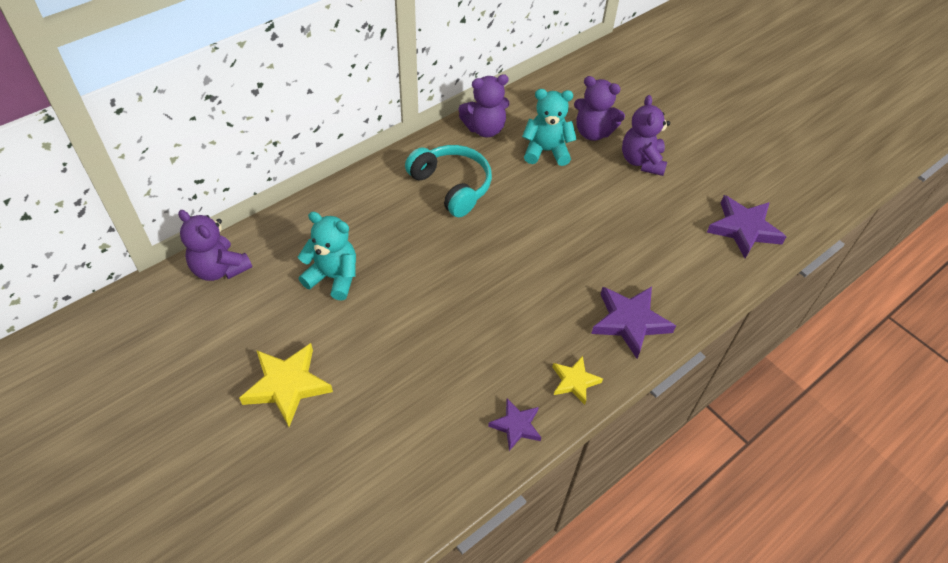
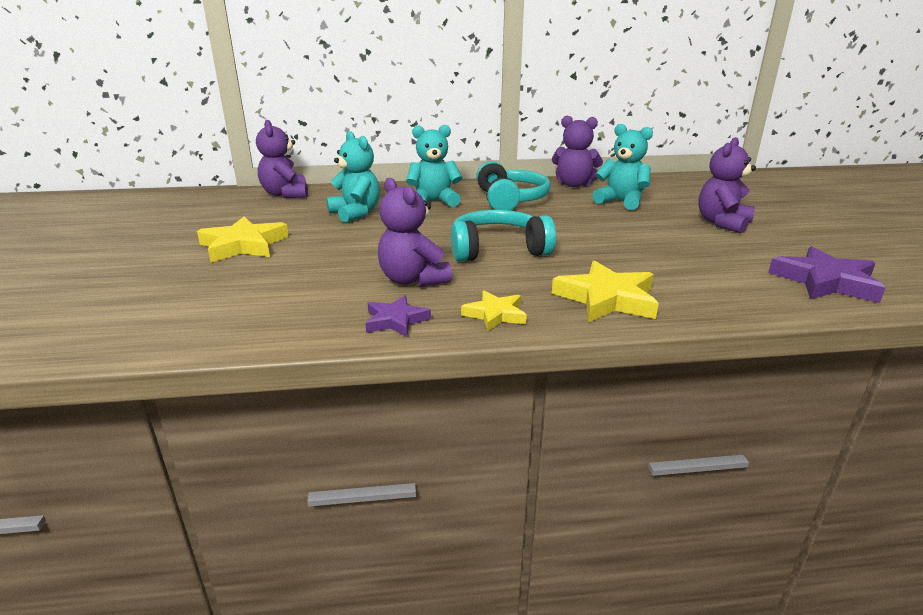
camera: 35 degrees right, 25 degrees down
purple teddy bear [574,76,625,141] -> purple teddy bear moved to [378,178,452,287]
purple star [591,286,676,359] -> yellow star [552,260,659,322]
none -> turquoise teddy bear [406,125,462,207]
none -> turquoise headphones [451,210,556,262]

